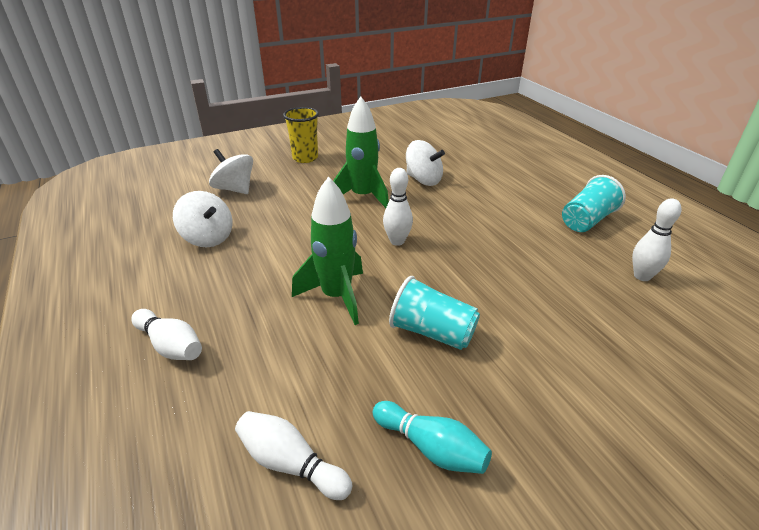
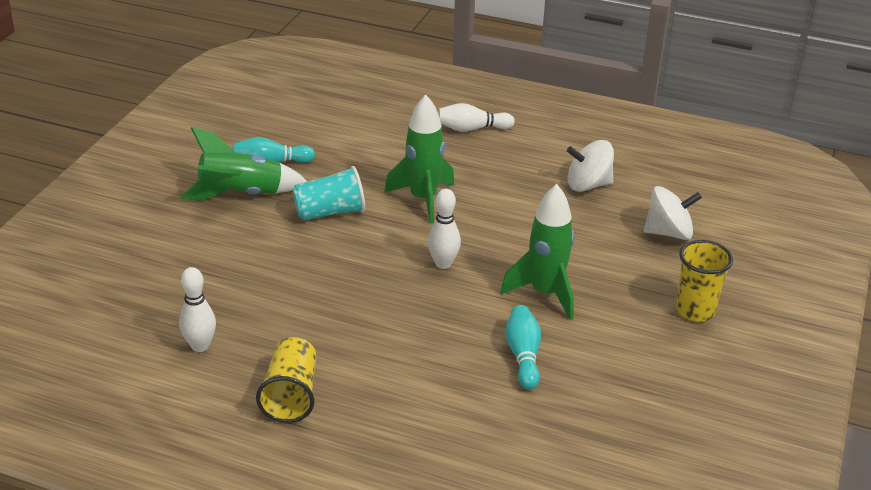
camera: 135 degrees right, 0 degrees up
white bowling pin [235,411,353,500] -> none
white spinning top [406,140,445,186] -> turquoise bowling pin [505,305,541,390]
turquoise cup [562,175,626,232] -> yellow cup [256,337,316,423]
none -> green rocket [180,127,307,200]

